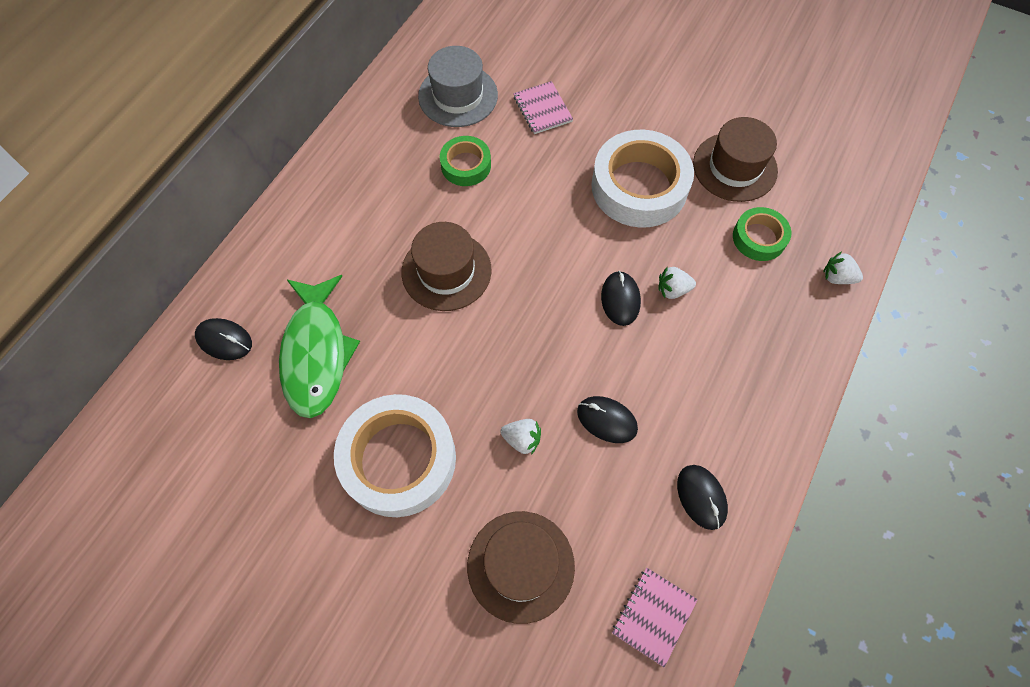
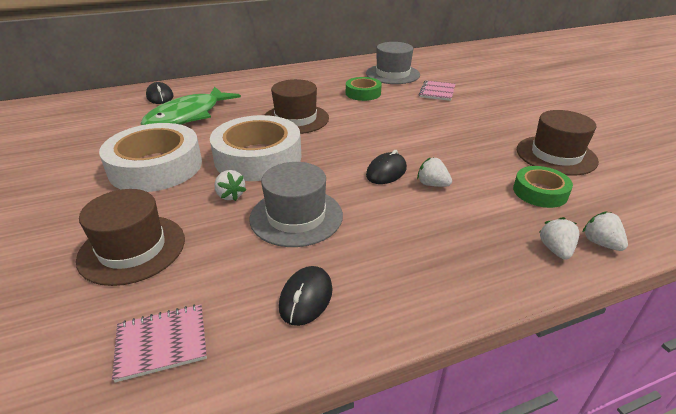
camera: 40 degrees right, 30 degrees down
black mouse [577,396,638,443] -> grey hat [250,162,343,247]
white tape [591,130,694,228] -> white tape moved to [210,115,302,181]
none -> white strawberry [539,217,579,260]

